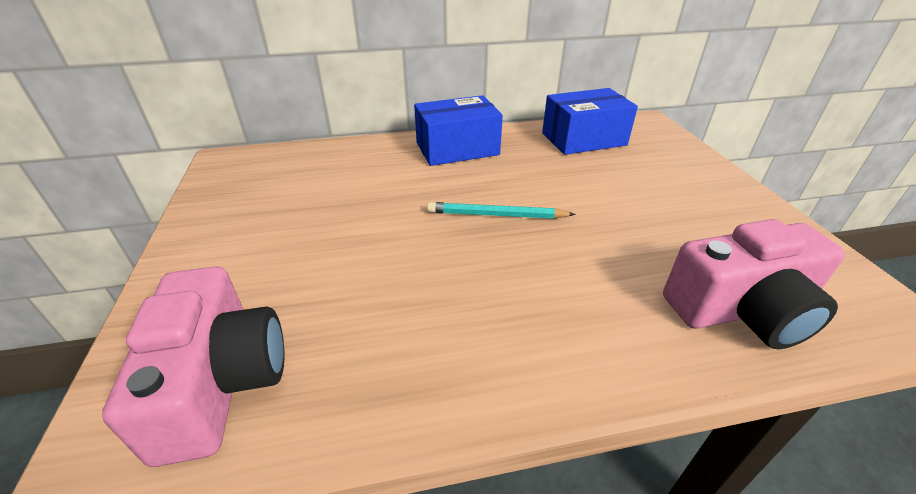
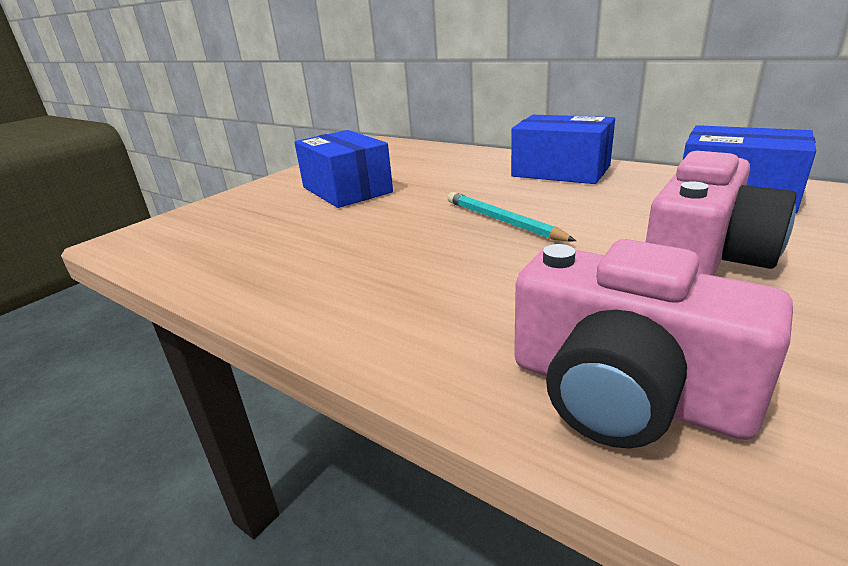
camera: 50 degrees right, 10 degrees down
pink camera [102,266,284,467] -> pink camera moved to [646,151,797,276]
none -> blue box [294,130,393,208]

